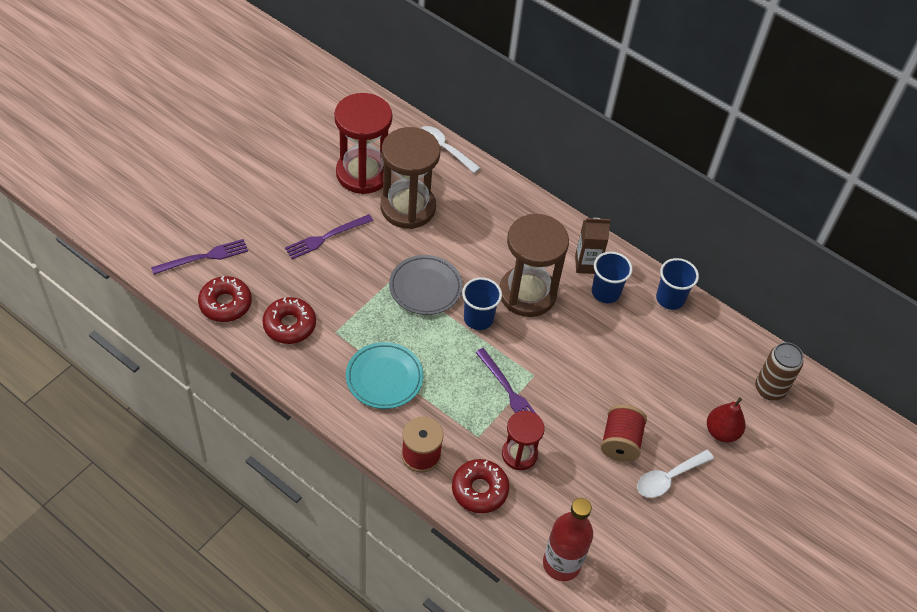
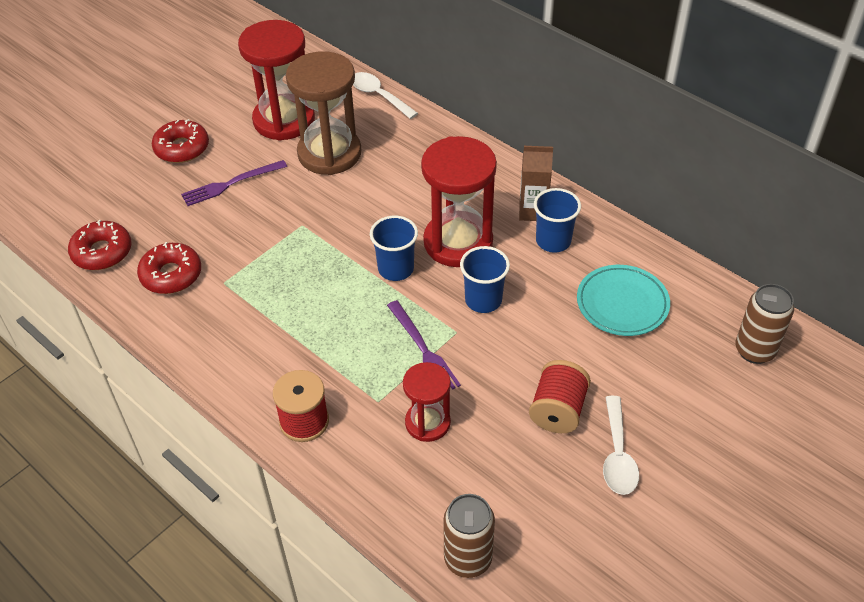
camera: 10 degrees right, 5 degrees down
purple fork [151,239,248,275] -> none
turquoise plate [346,342,423,409] -> turquoise plate moved to [577,265,670,336]
grey plate [389,255,463,315] -> none
red donut [452,459,509,513] -> red donut moved to [152,119,209,163]
brown hourglass [499,214,569,317] -> red hourglass [421,136,497,267]
red bottle [543,498,593,581] -> brown can [443,494,495,578]
white spoon [637,450,714,498] -> white spoon turned 60 degrees counterclockwise [603,396,639,495]
blue cup [656,258,699,310] -> blue cup moved to [460,246,510,313]
red pear [707,397,745,443] -> none

